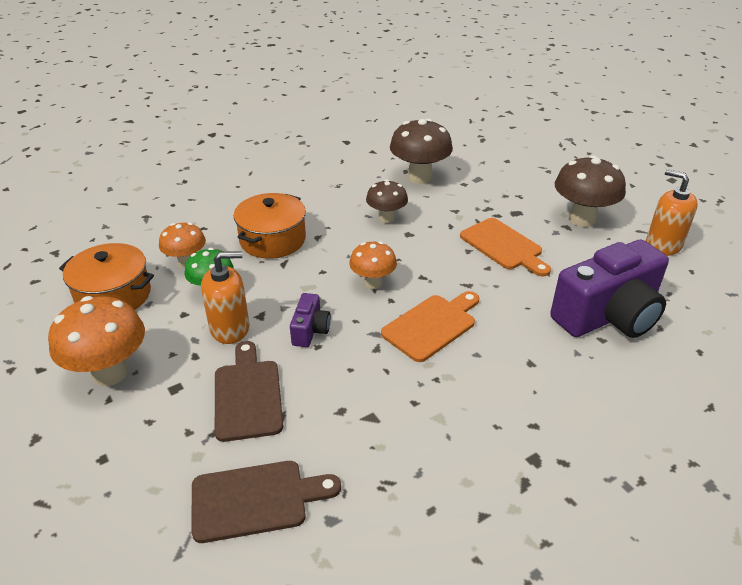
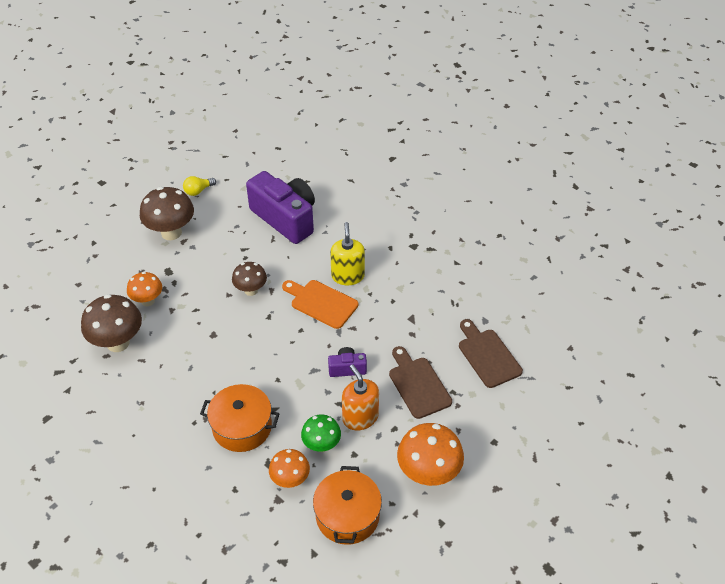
camera: 105 degrees left, 10 degrees up
brown cutting board [215,341,283,442] -> brown cutting board turned 90 degrees clockwise [389,346,452,419]
orange mushroom [349,241,397,289] -> orange mushroom moved to [127,272,162,306]
brown mushroom [366,179,408,223] -> brown mushroom moved to [232,262,267,296]
orange cutting board [460,218,551,276] -> none
orange soap dispenser [646,169,698,256] -> yellow light bulb [183,176,216,196]
none -> yellow soap dispenser [330,222,365,285]

